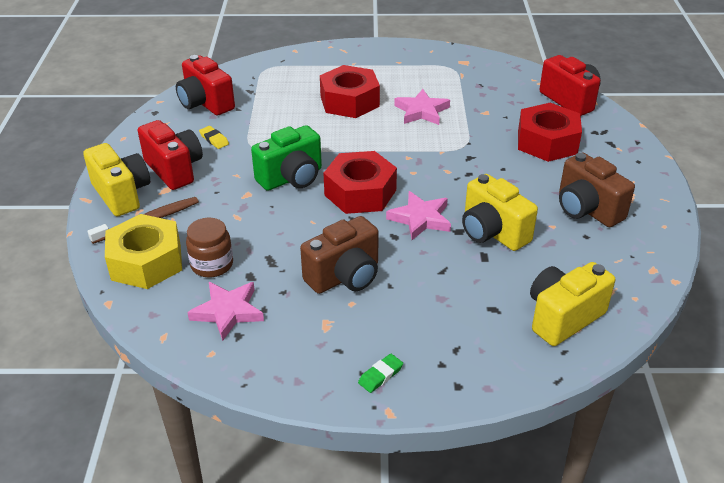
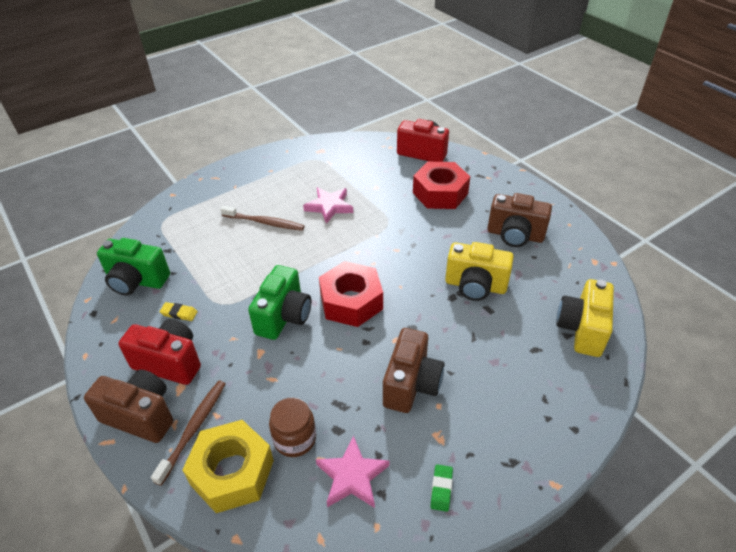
camera: 35 degrees left, 5 degrees up
yellow camera [83,143,150,216] -> brown camera [84,370,173,443]
red camera [176,55,235,116] -> green camera [97,238,170,296]
red nut [320,65,380,118] -> brown toothbrush [220,206,304,231]
green eraser [358,354,403,393] -> green eraser moved to [430,464,453,512]
pink star [386,191,451,240] -> none

